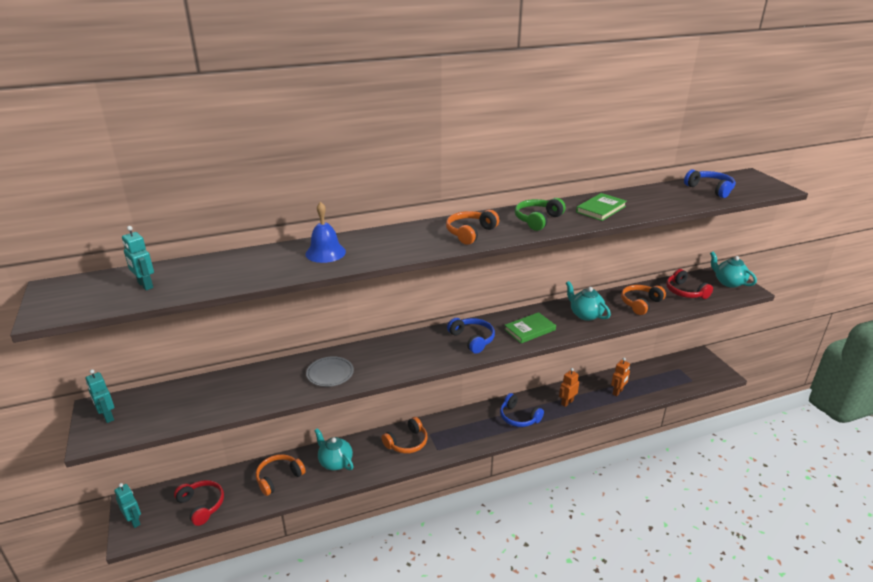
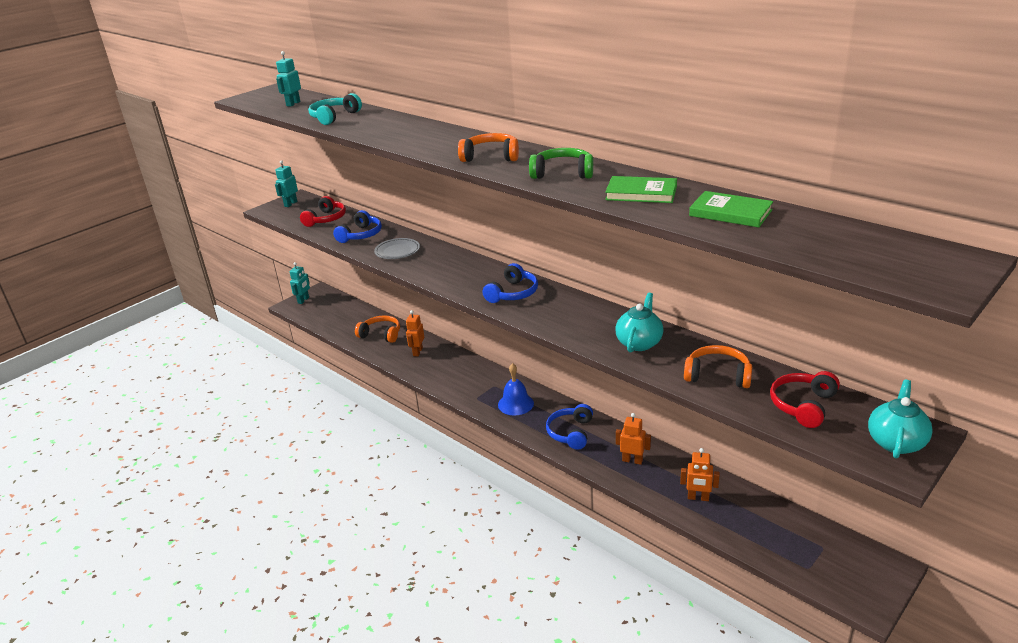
camera: 65 degrees right, 0 degrees up
red headphones [174,480,224,526] -> red headphones moved to [300,196,346,227]
blue bell [305,202,346,263] -> blue bell moved to [498,363,534,415]
turquoise teapot [314,428,354,470] -> orange robot [406,310,424,356]
orange headphones [381,417,427,454] -> none
green book [504,312,556,343] -> green book moved to [689,191,773,227]
blue headphones [684,169,736,198] -> blue headphones moved to [333,210,382,243]
none -> turquoise headphones [308,93,362,125]

